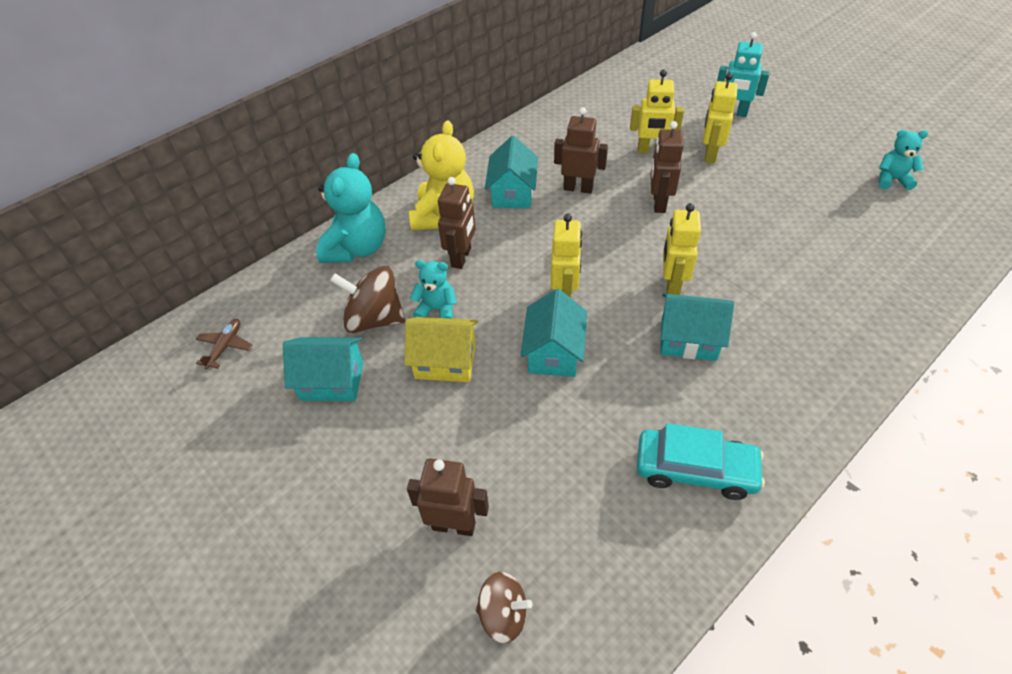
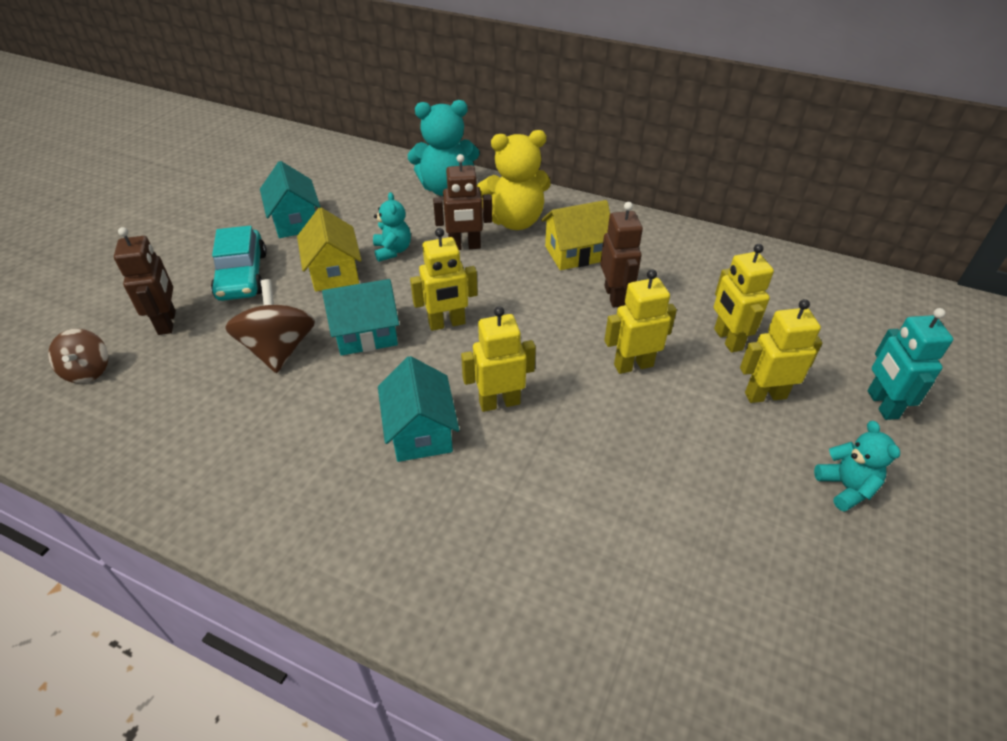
camera: 65 degrees right, 5 degrees down
brown plane [196,319,252,369] -> none
brown spinning top [330,266,405,333] -> brown spinning top moved to [225,279,315,373]
turquoise house [485,136,538,208] -> yellow house [541,200,610,270]
turquoise car [637,423,765,500] -> turquoise car moved to [211,226,267,301]
brown robot [651,121,684,213] -> yellow robot [604,269,677,374]
turquoise teddy bear [879,130,928,190] -> turquoise teddy bear moved to [814,421,900,512]

